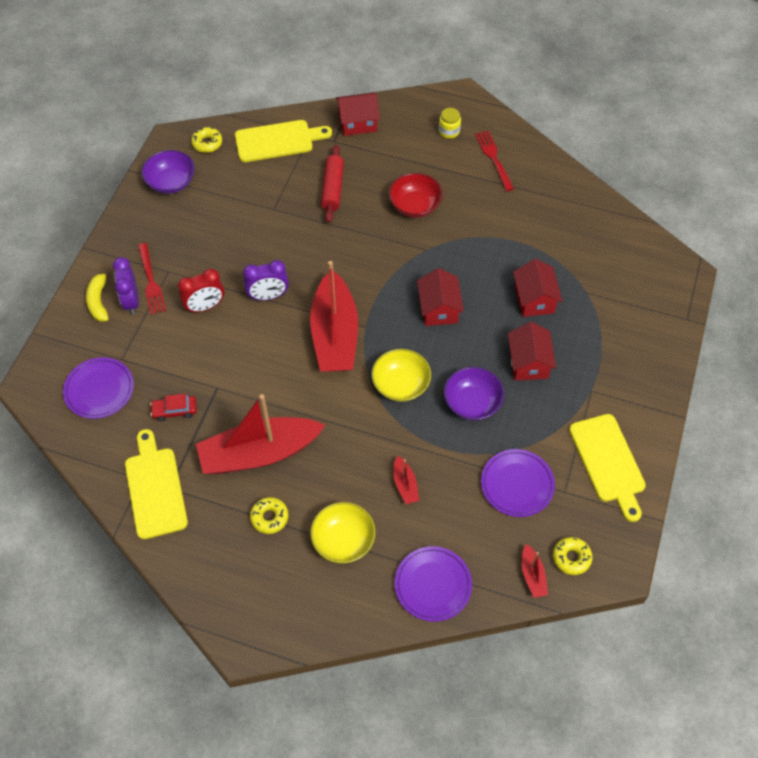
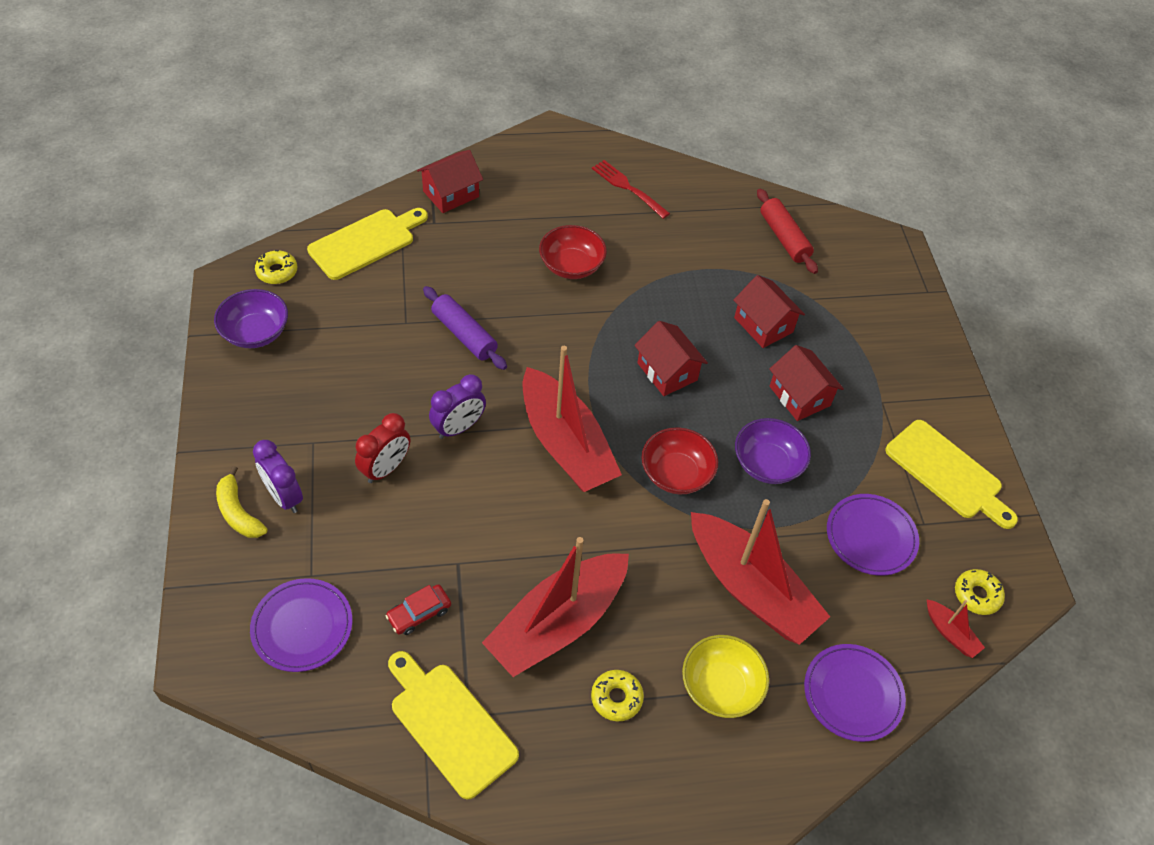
camera: 30 degrees left, 5 degrees down
red fork [138,243,166,315] -> none
red rolling pin [321,145,344,223] -> red rolling pin moved to [757,189,818,274]
yellow bowl [372,349,431,402] -> red bowl [641,427,718,494]
red boat [393,456,419,504] -> red boat [691,499,830,645], size x2.44
yellow jar [439,108,461,138] -> none
none -> purple rolling pin [423,286,507,370]

